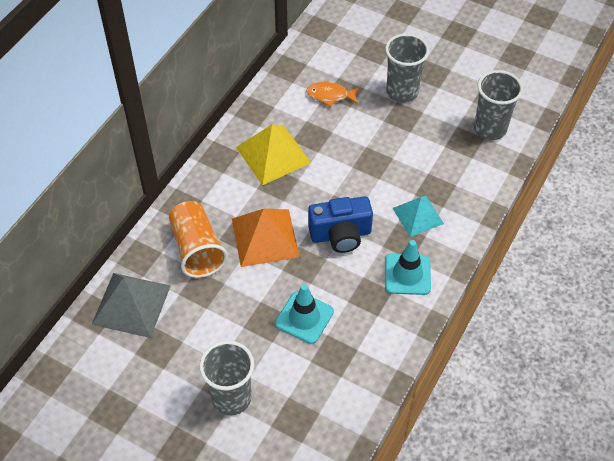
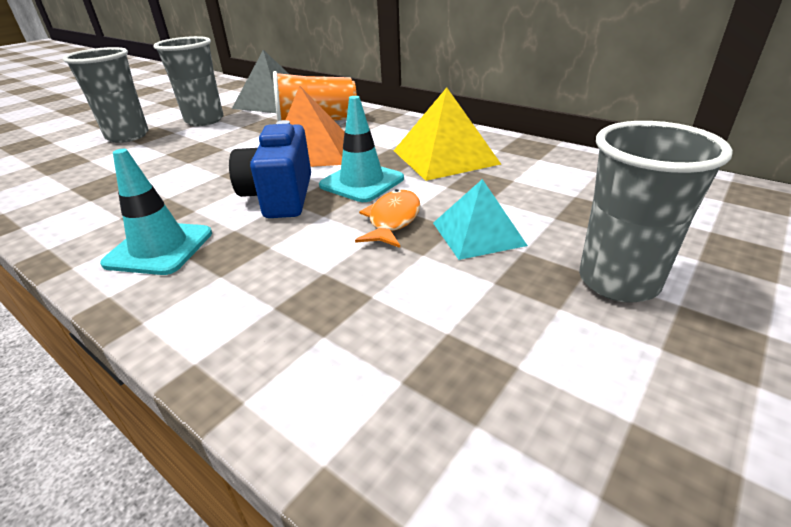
camera: 100 degrees right, 20 degrees down
turquoise traffic cone [275,284,334,344] -> turquoise traffic cone moved to [319,96,404,202]
orange fish [306,82,360,107] -> orange fish moved to [355,189,421,248]
turquoise pyramid [393,196,444,237] -> turquoise pyramid moved to [433,179,528,260]
grey cup [474,70,523,140] -> grey cup moved to [154,36,223,126]

